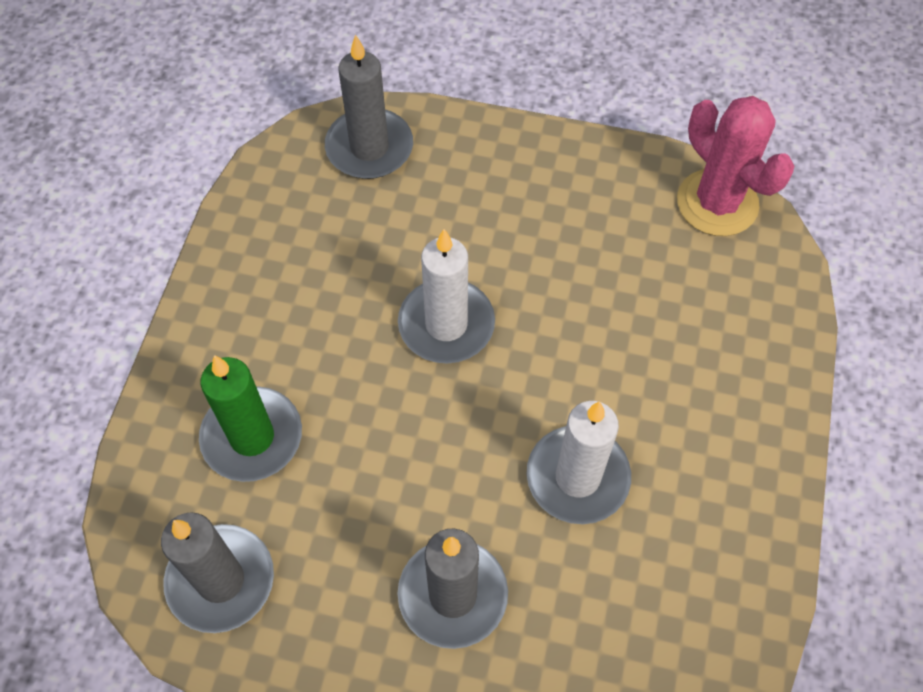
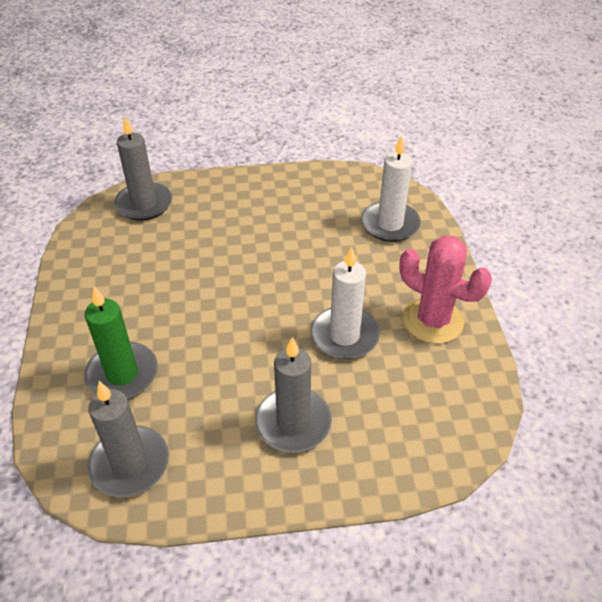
camera: 20 degrees left, 15 degrees down
white candle [398,229,495,363] -> white candle moved to [361,135,421,242]
pink cactus [677,96,794,236] -> pink cactus moved to [399,235,492,344]

